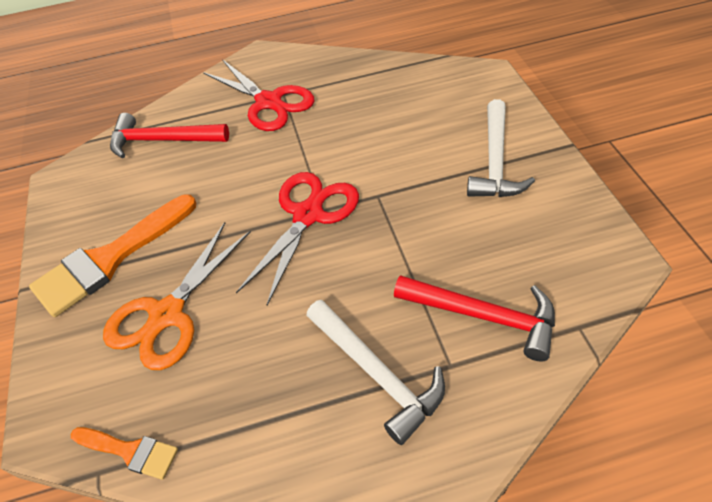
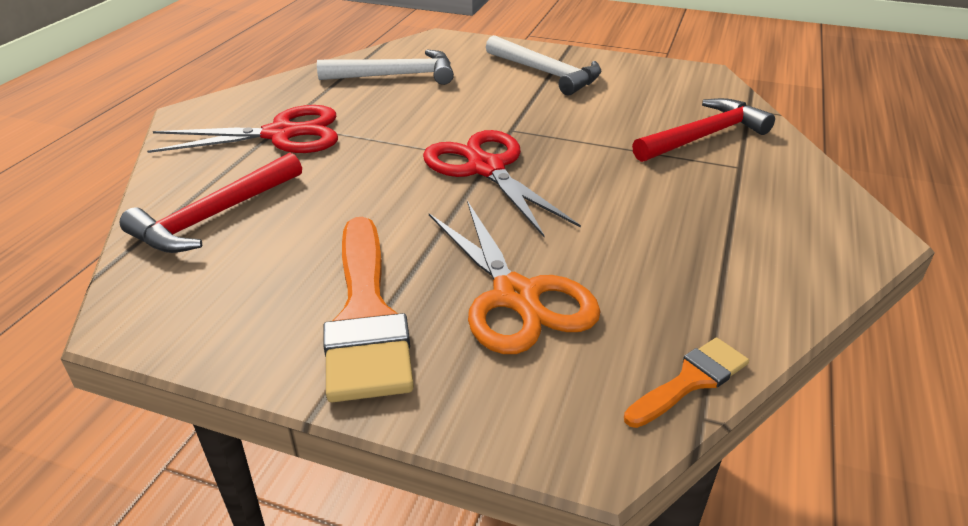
camera: 60 degrees left, 15 degrees down
white hammer [306,300,445,445] -> white hammer moved to [317,50,454,85]

